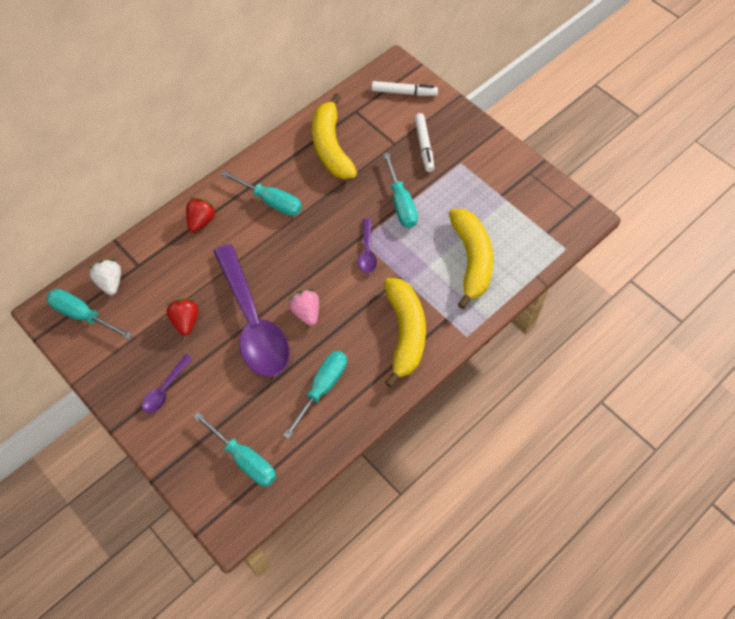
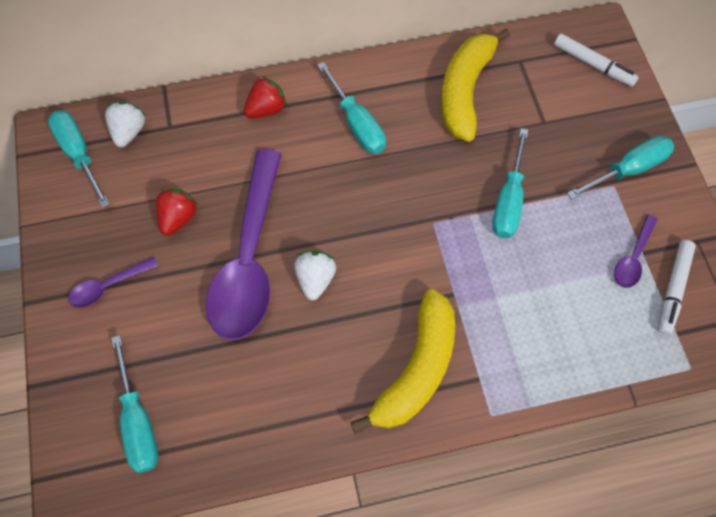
camera: 30 degrees right, 5 degrees up
turquoise screwdriver [283,351,347,439] -> turquoise screwdriver moved to [567,136,674,200]
pink strawberry [288,289,319,326] -> white strawberry [294,251,336,300]
purple spoon [358,218,377,273] -> purple spoon moved to [614,214,658,288]
white marker [414,113,434,172] -> white marker moved to [658,240,696,335]
yellow banana [449,209,493,309] -> none

